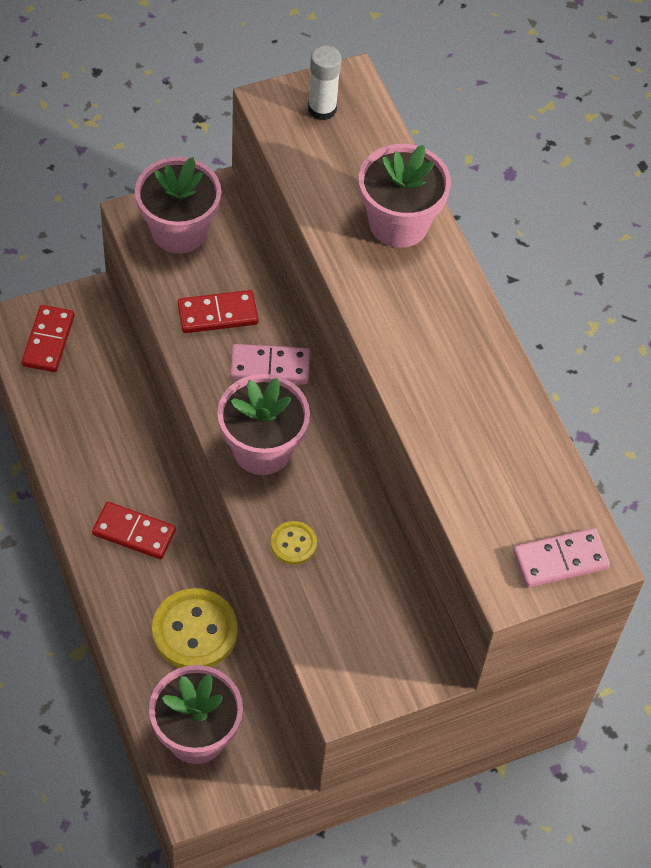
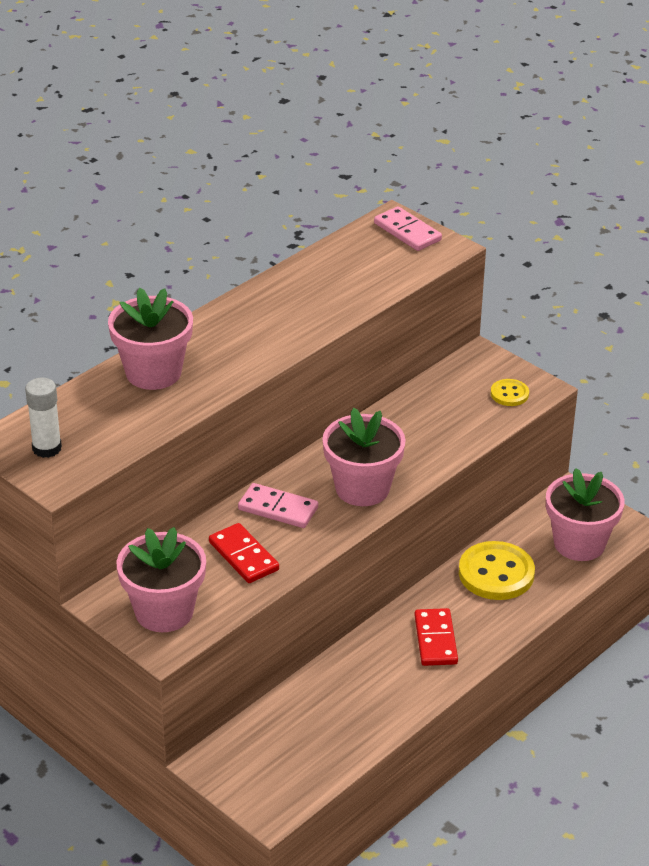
camera: 110 degrees left, 20 degrees down
red domino [21,305,75,372] -> none
pink domino [230,344,310,384] -> pink domino turned 45 degrees counterclockwise [238,483,318,528]
yellow button [271,521,317,565] -> yellow button moved to [491,379,529,406]

